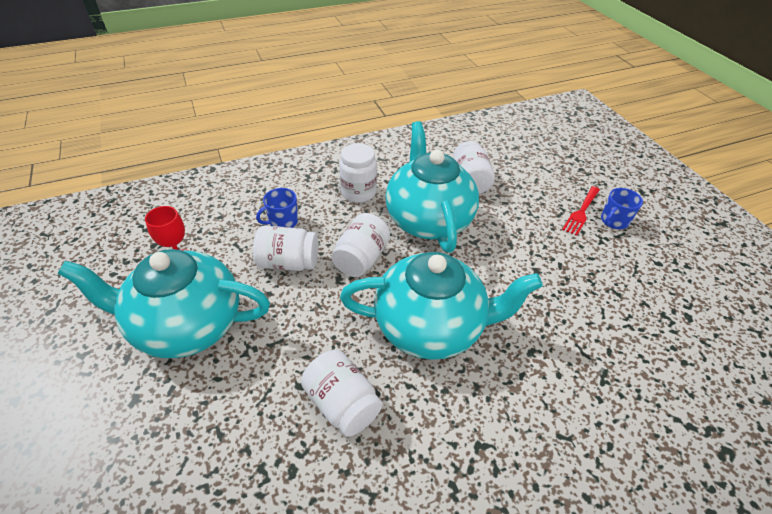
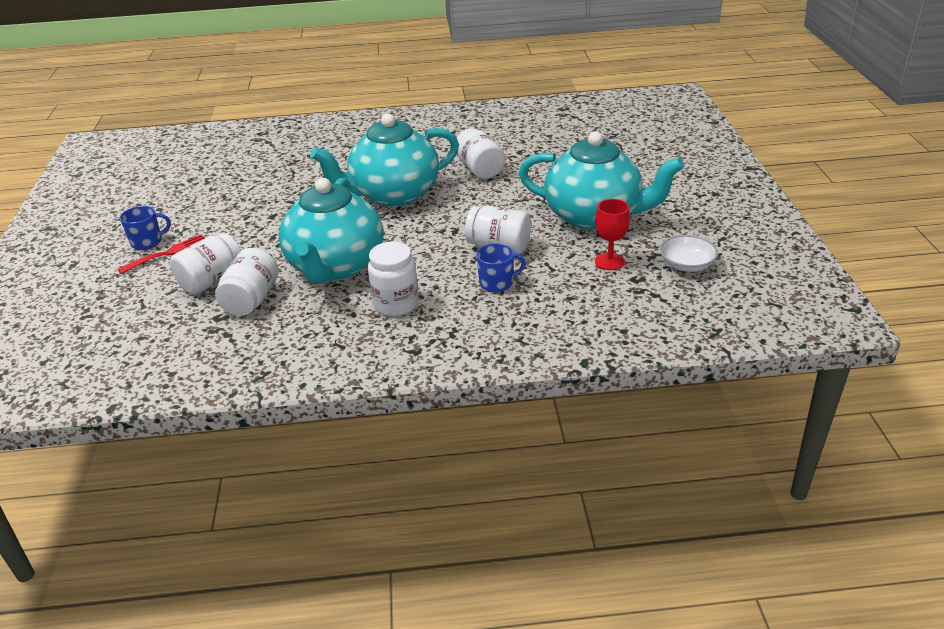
camera: 160 degrees left, 10 degrees down
white jar [331,213,390,277] -> white jar moved to [170,233,241,295]
turquoise teapot [340,252,543,360] -> turquoise teapot turned 45 degrees counterclockwise [310,113,459,207]
none -> white bowl [660,235,718,272]

